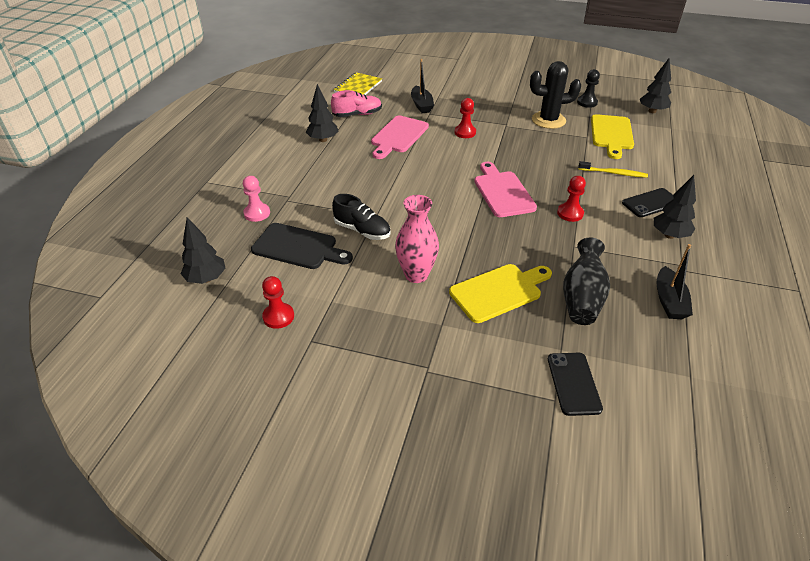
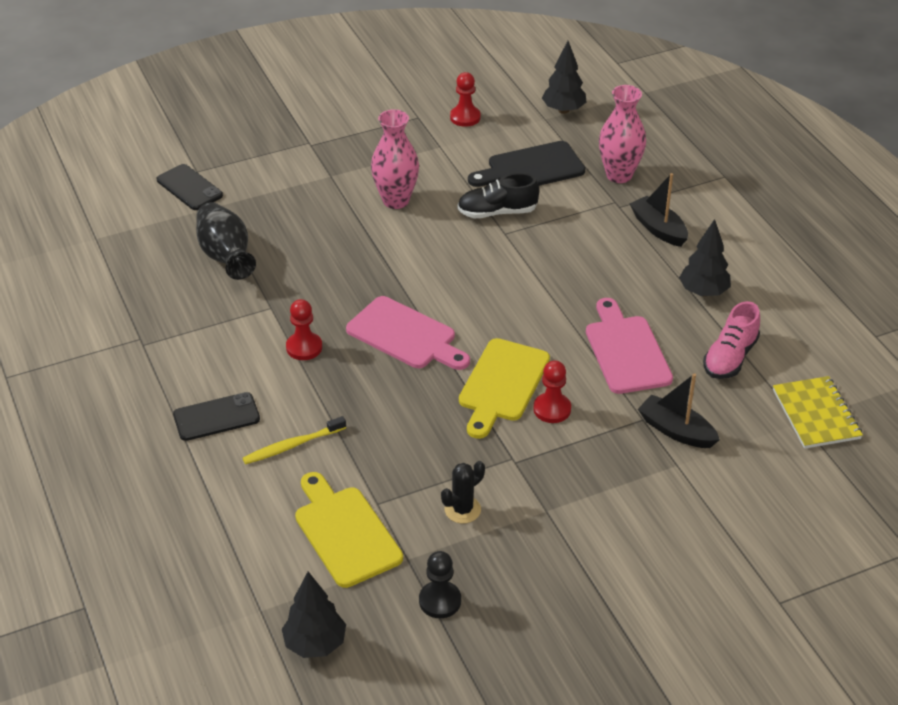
camera: 140 degrees right, 0 degrees up
pink pawn [243,176,270,222] -> pink vase [599,85,646,183]
yellow cutting board [449,264,552,323] -> yellow cutting board moved to [459,338,550,439]
black cactus [530,61,581,129] -> black cactus [441,461,485,524], size x0.56
black phone [622,188,673,217] -> black phone turned 45 degrees clockwise [173,392,260,441]
black tree [654,175,696,239] -> none
black boat [656,244,693,319] -> black boat moved to [630,173,688,247]

